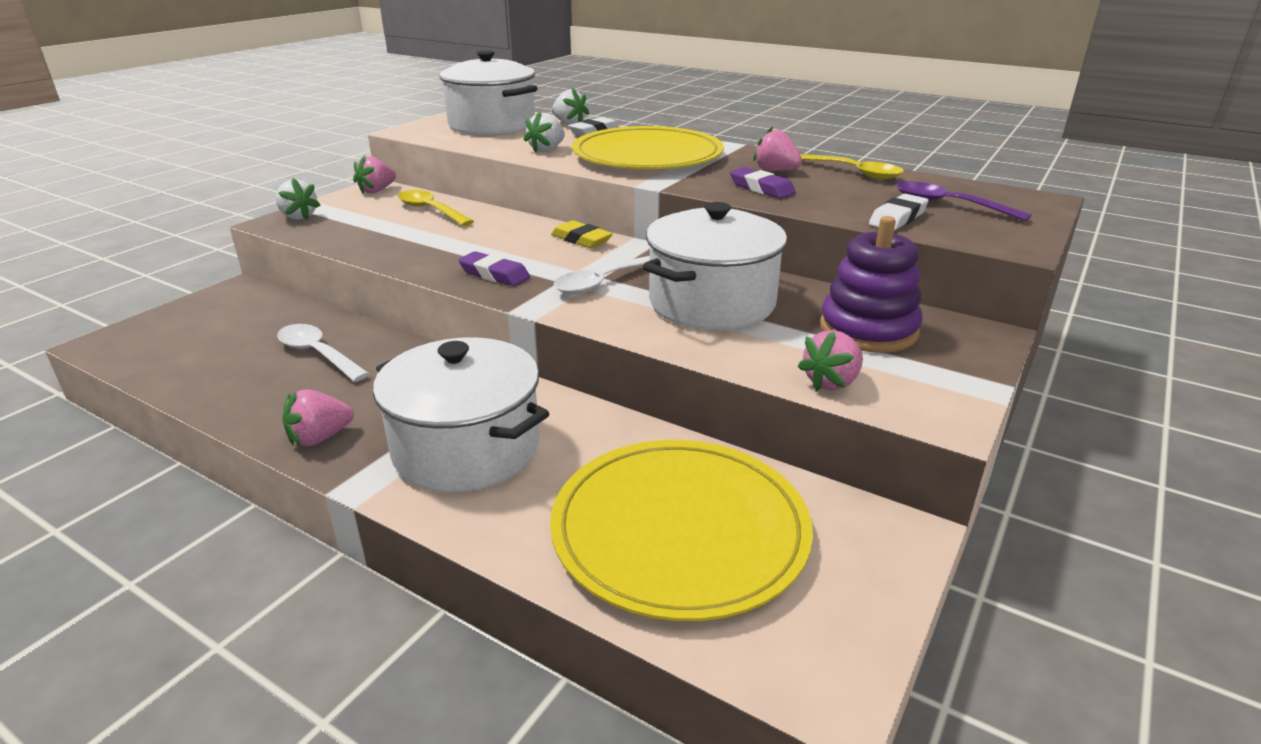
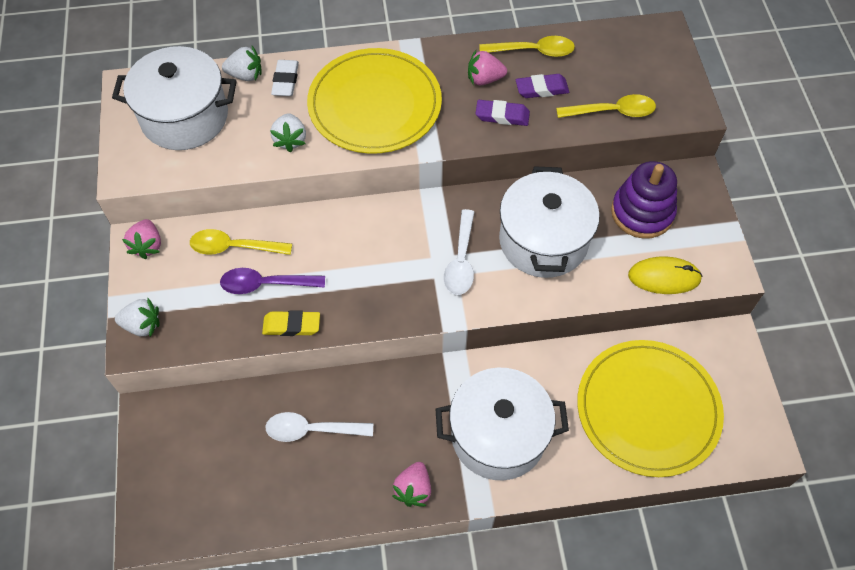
camera: 40 degrees left, 30 degrees up
purple eraser [458,251,530,286] -> purple eraser moved to [516,74,569,98]
yellow eraser [551,220,613,248] -> yellow eraser moved to [262,310,320,336]
pink strawberry [797,330,863,392] -> yellow mouse [628,256,703,294]
white eraser [869,194,929,231] -> yellow spoon [556,94,656,118]
purple spoon [895,181,1032,221] -> purple spoon moved to [220,268,325,294]

